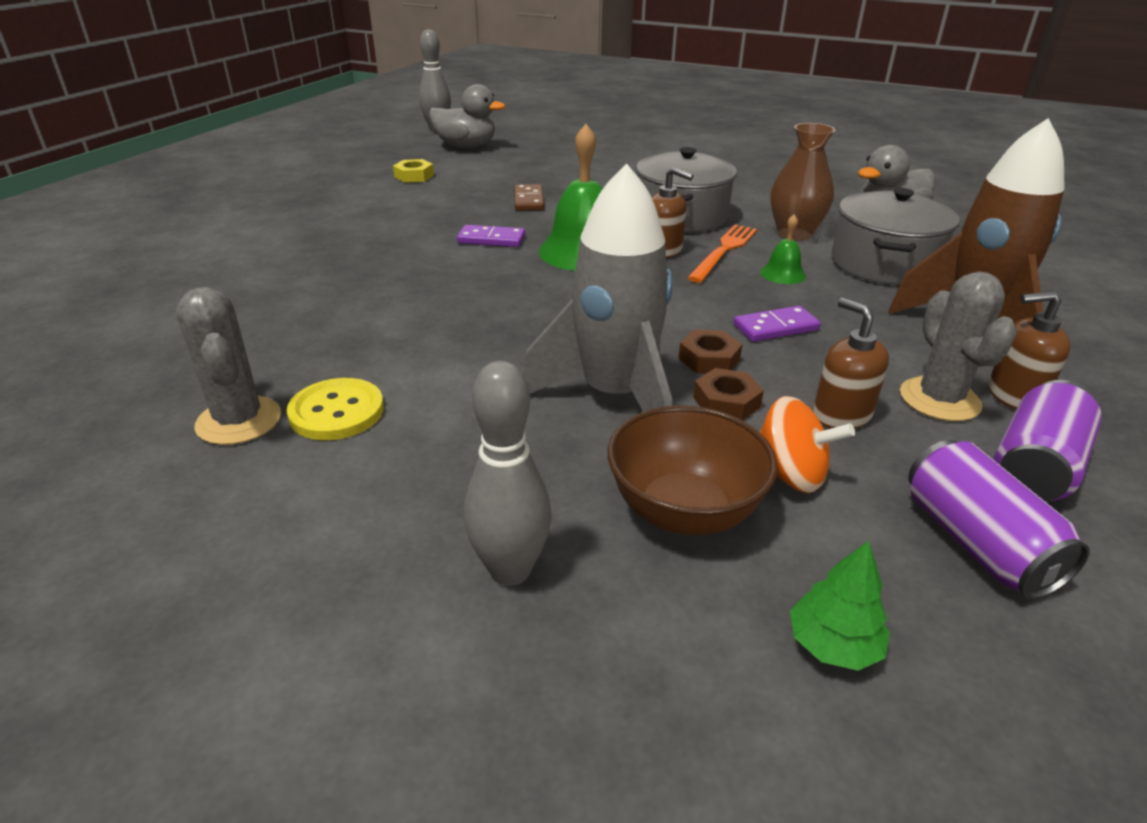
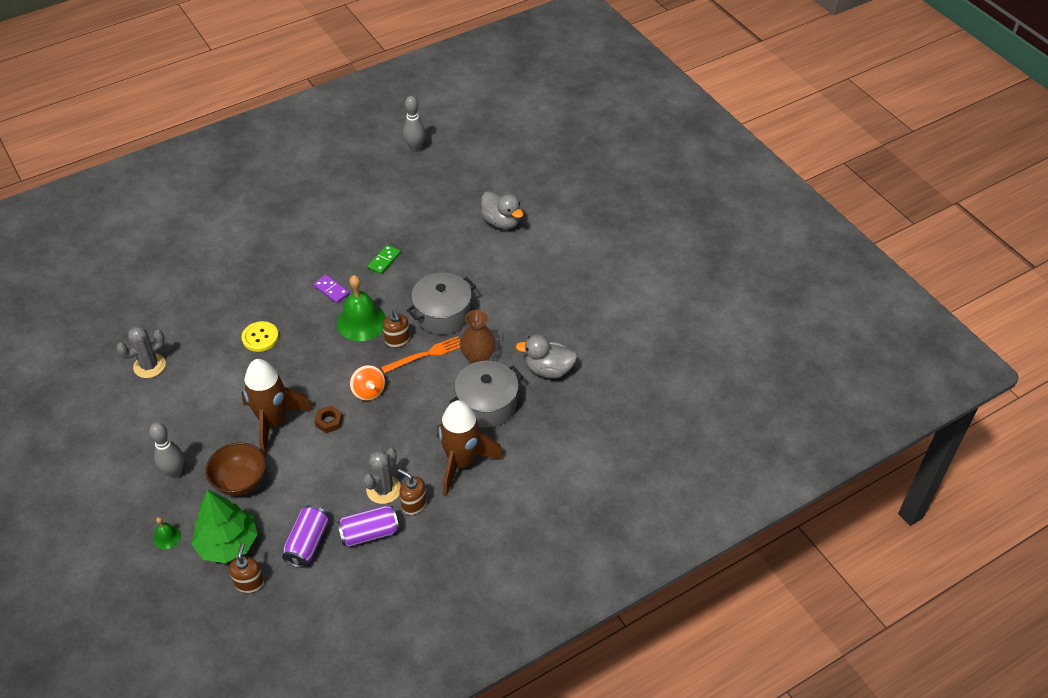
camera: 35 degrees right, 15 degrees up
grey cactus [176,287,281,445] -> grey cactus turned 45 degrees clockwise [116,326,166,378]
yellow button [287,378,384,440] -> yellow button moved to [242,321,279,352]
yellow nut [393,159,434,183] -> none
grey duck [429,84,505,148] -> grey duck moved to [480,191,523,229]
brown domino [514,184,544,211] -> green domino [367,245,401,274]
grey rocket [523,163,673,412] -> brown rocket [241,359,313,456]
brown nut [693,368,764,421] -> none
purple domino [734,306,821,342] -> none
green bell [760,214,806,284] -> green bell moved to [153,517,181,549]
orange spinning top [760,396,855,493] -> orange spinning top moved to [350,365,385,401]
green tree [790,540,890,671] -> green tree [191,490,258,563], size x2.12
brown soap dispenser [813,298,889,429] -> brown soap dispenser moved to [229,543,264,593]

